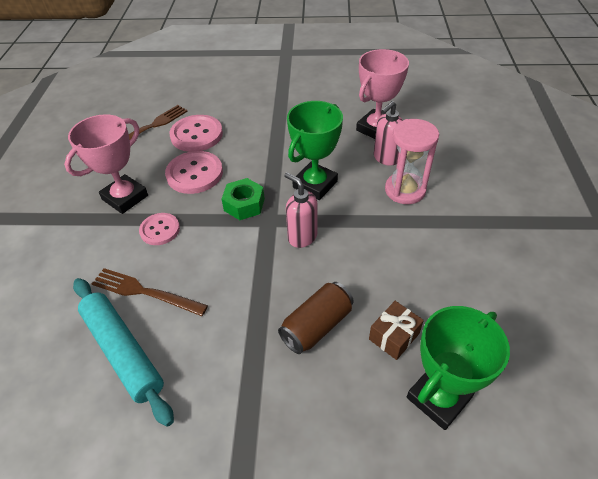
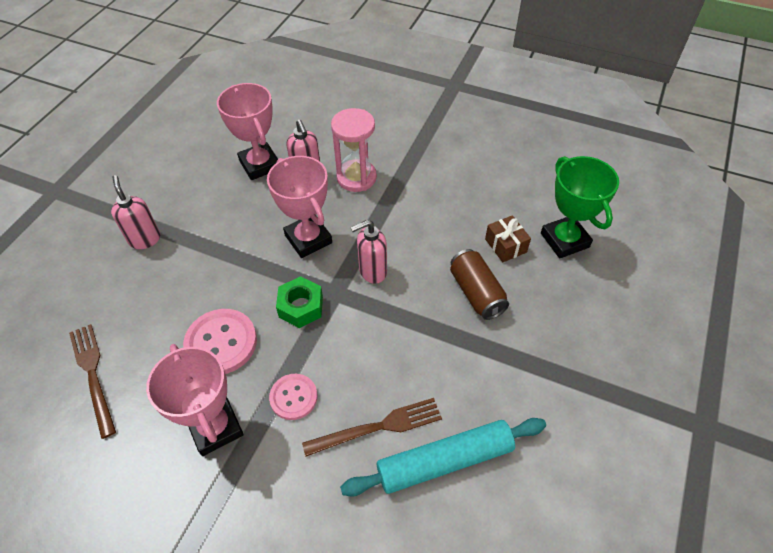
camera: 70 degrees left, 5 degrees up
brown fork [92,268,208,316] -> brown fork turned 150 degrees counterclockwise [302,398,442,457]
pink button [169,115,223,152] -> none
green trophy [287,101,343,200] -> pink trophy [267,156,332,258]
none -> pink soap dispenser [111,175,161,249]

